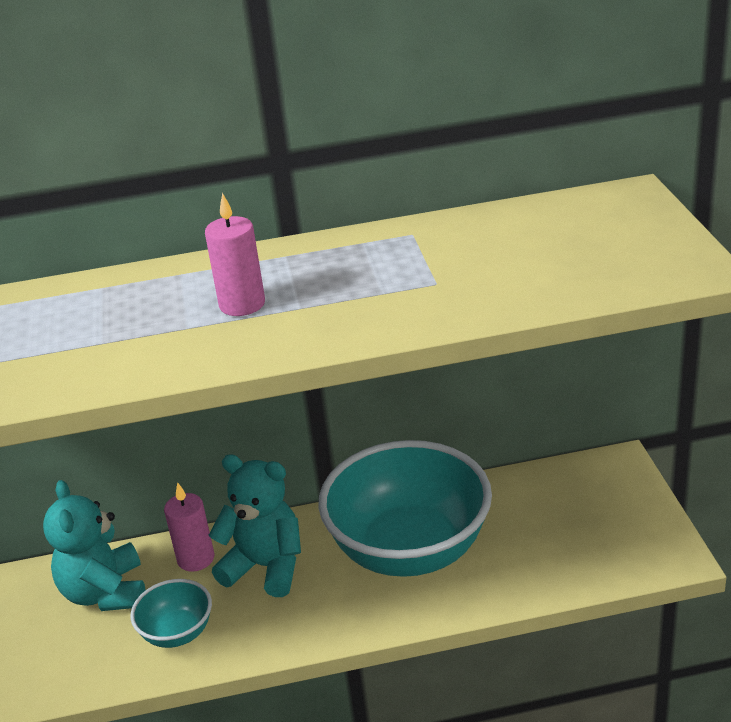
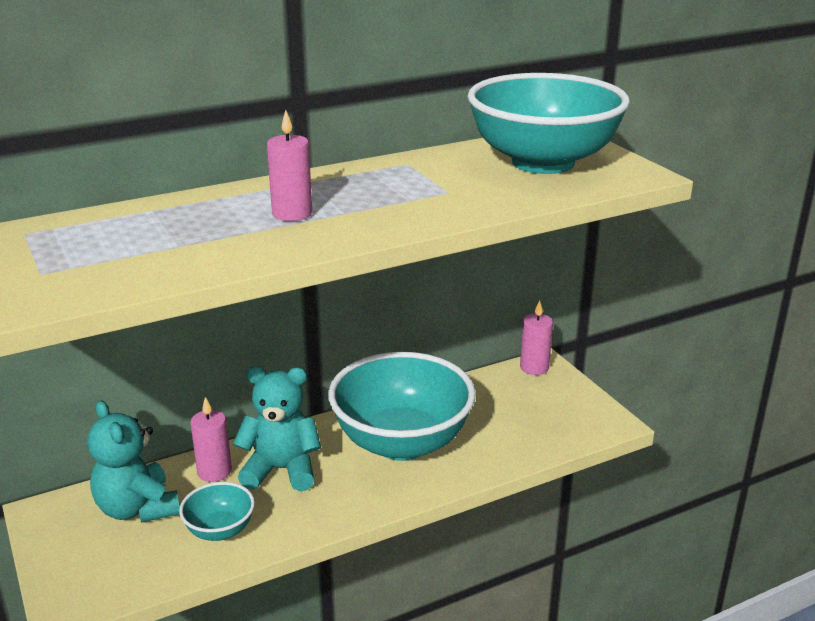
camera: 20 degrees left, 5 degrees down
none -> turquoise bowl [467,73,630,174]
none -> pink candle [520,300,553,375]

